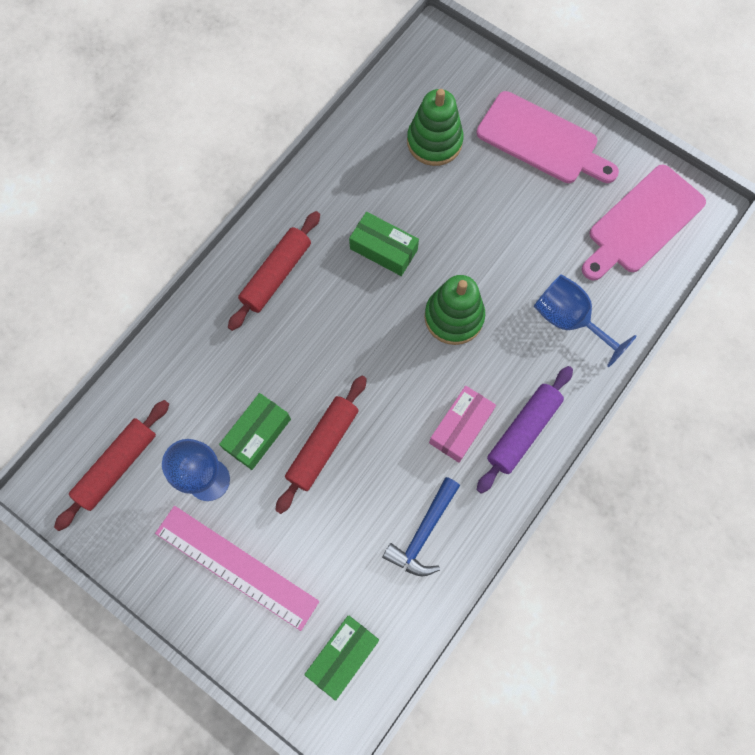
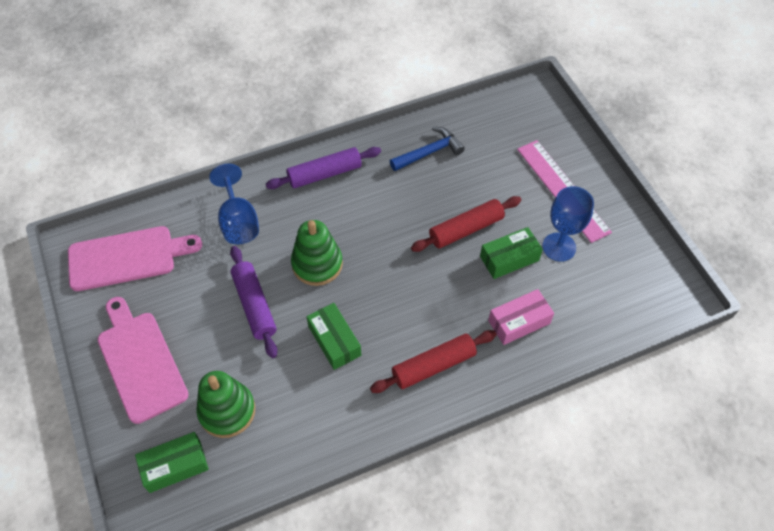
camera: 150 degrees left, 15 degrees down
red rolling pin [54,400,169,531] -> none
green box [304,616,379,701] -> green box moved to [135,432,209,493]
pink box [429,386,496,463] -> pink box moved to [488,289,554,345]
none -> purple rolling pin [230,246,278,358]

